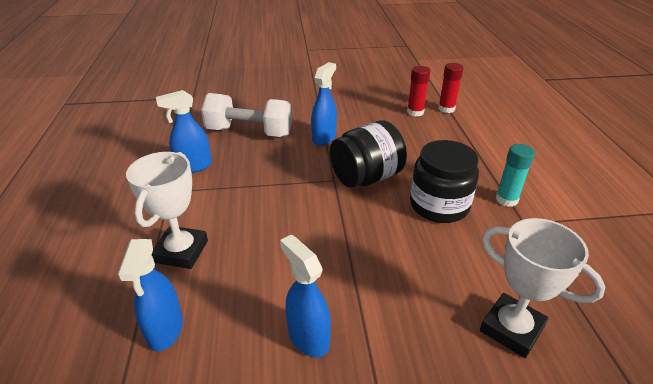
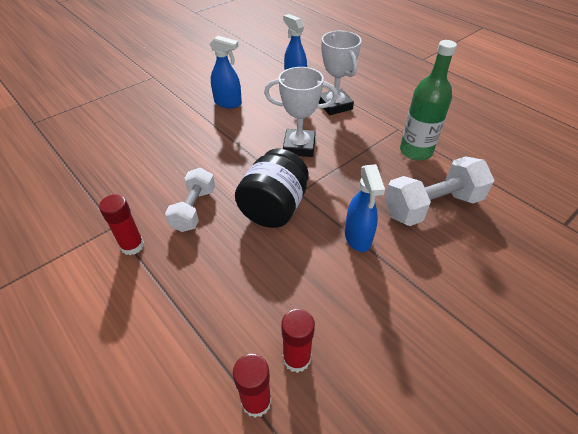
camera: 145 degrees right, 10 degrees up
blue spray bottle [156,90,212,173] -> green bottle [400,40,457,161]
black jar [410,140,479,223] -> white dumbbell [165,168,215,232]
white trophy [480,218,605,358] -> white trophy moved to [264,67,338,157]
turquoise glue stick [495,144,535,207] -> red glue stick [99,194,144,255]

